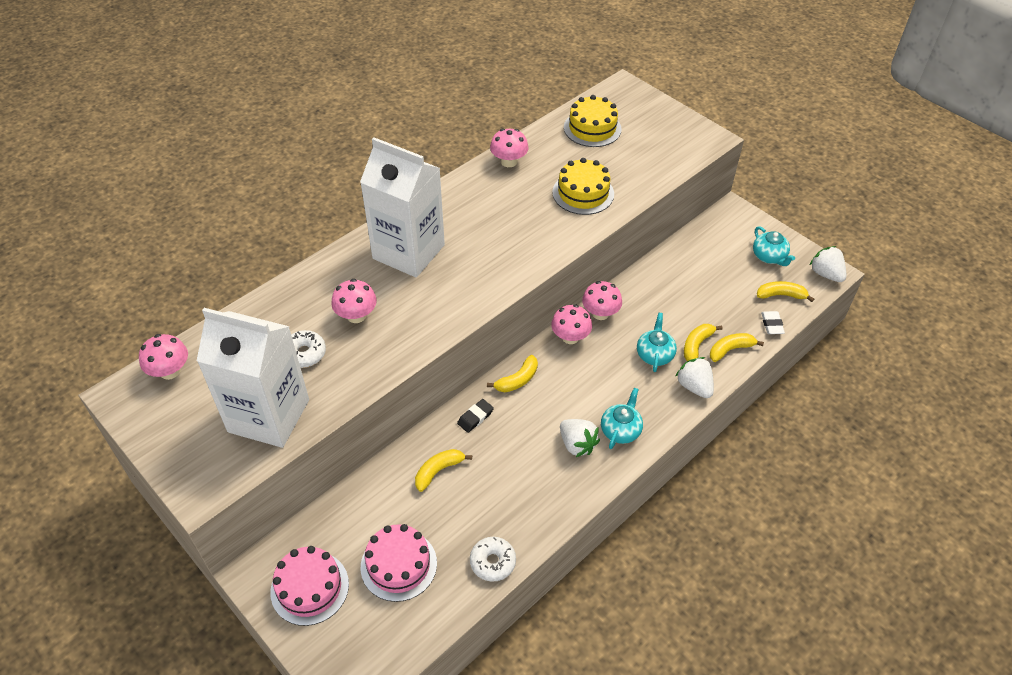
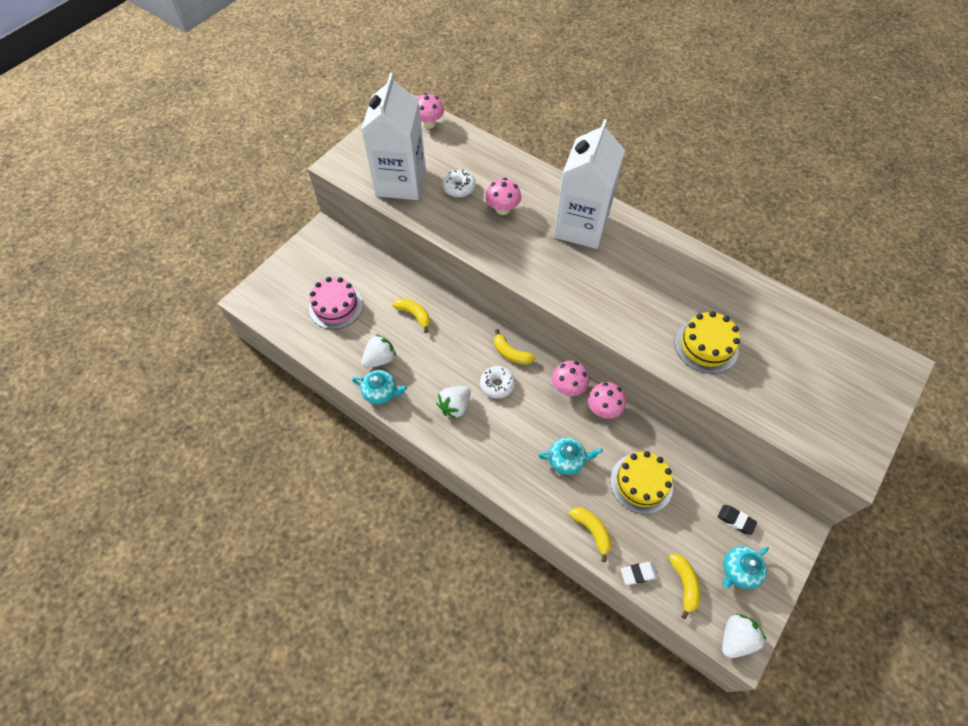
camera: 80 degrees right, 10 degrees up
pink cake [270,546,349,626] -> none
black eraser [457,399,494,433] -> black eraser moved to [718,505,757,535]
white donut [470,537,516,582] -> white donut moved to [480,366,515,399]
pink mushroom [490,129,529,167] -> none
yellow cake [564,95,622,147] -> yellow cake moved to [610,451,673,514]
turquoise teapot [601,388,643,449] -> turquoise teapot moved to [352,370,407,404]
white strawberry [675,357,714,398] -> white strawberry moved to [361,334,396,368]
yellow banana [684,324,722,361] -> none

